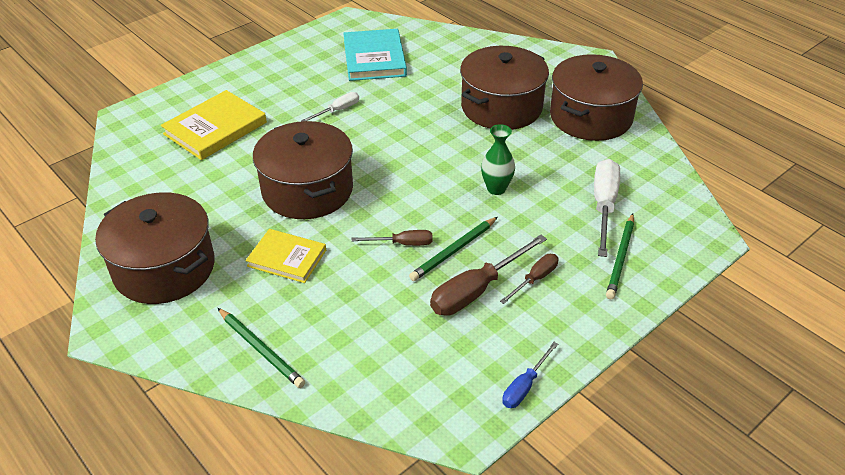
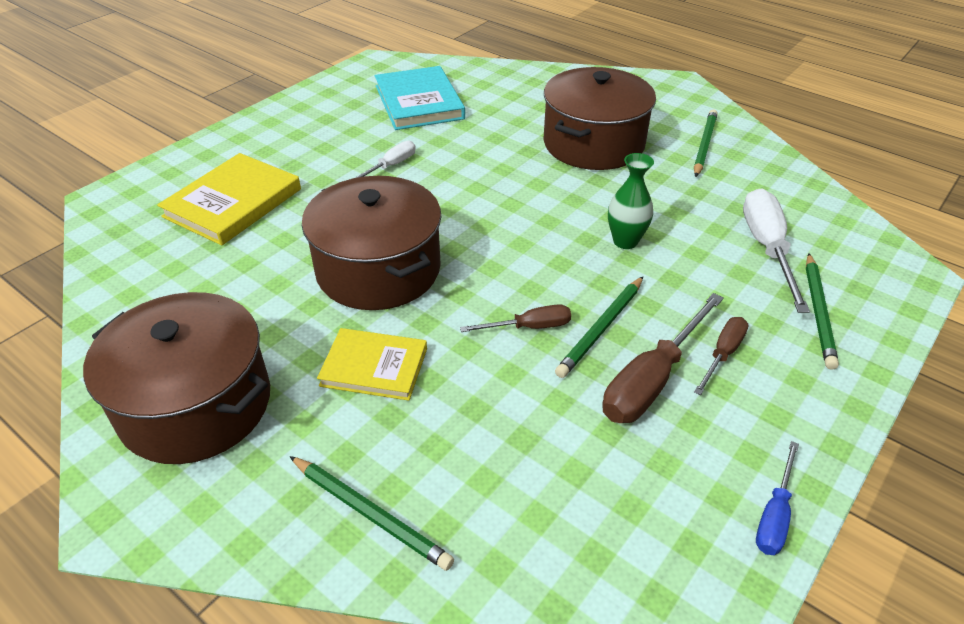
camera: 10 degrees left, 0 degrees up
brown pot [550,54,643,141] -> green pencil [694,110,718,177]

